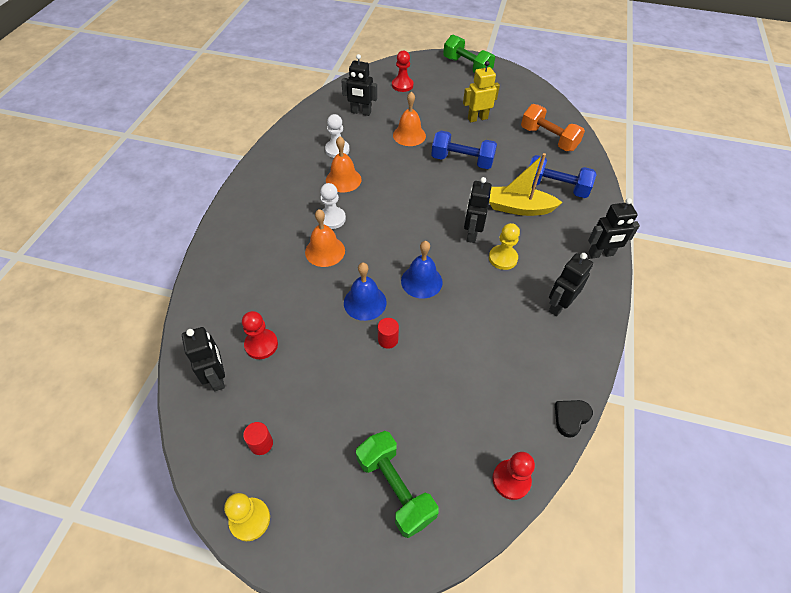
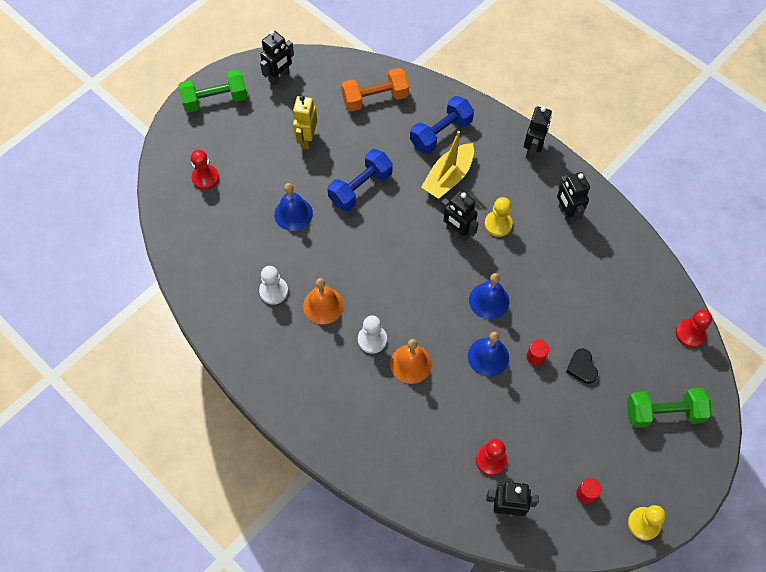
camera: 60 degrees left, 10 degrees up
black robot [341,54,377,116] -> black robot moved to [260,30,294,85]
orange bell [393,92,426,146] -> blue bell [274,183,313,231]
black heart [555,400,593,438] -> black heart moved to [566,349,598,384]

